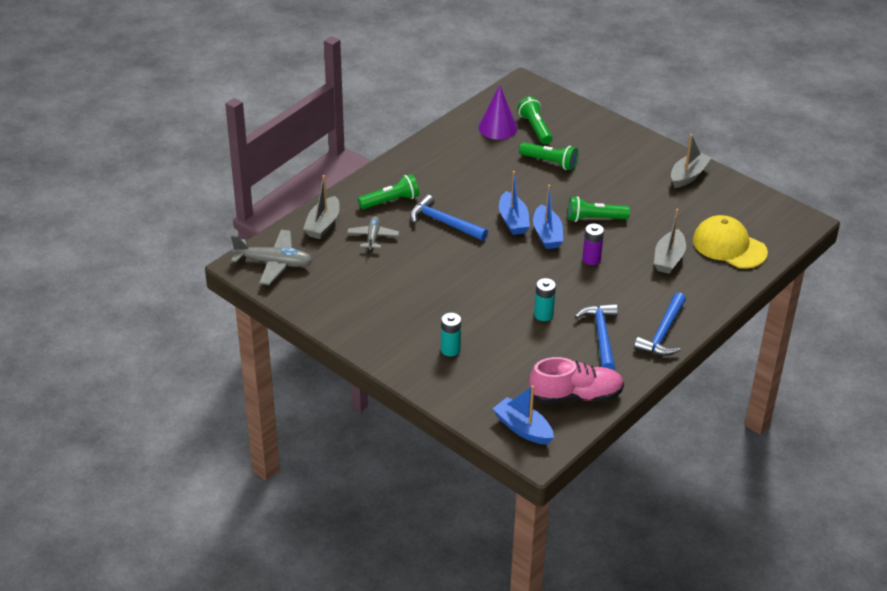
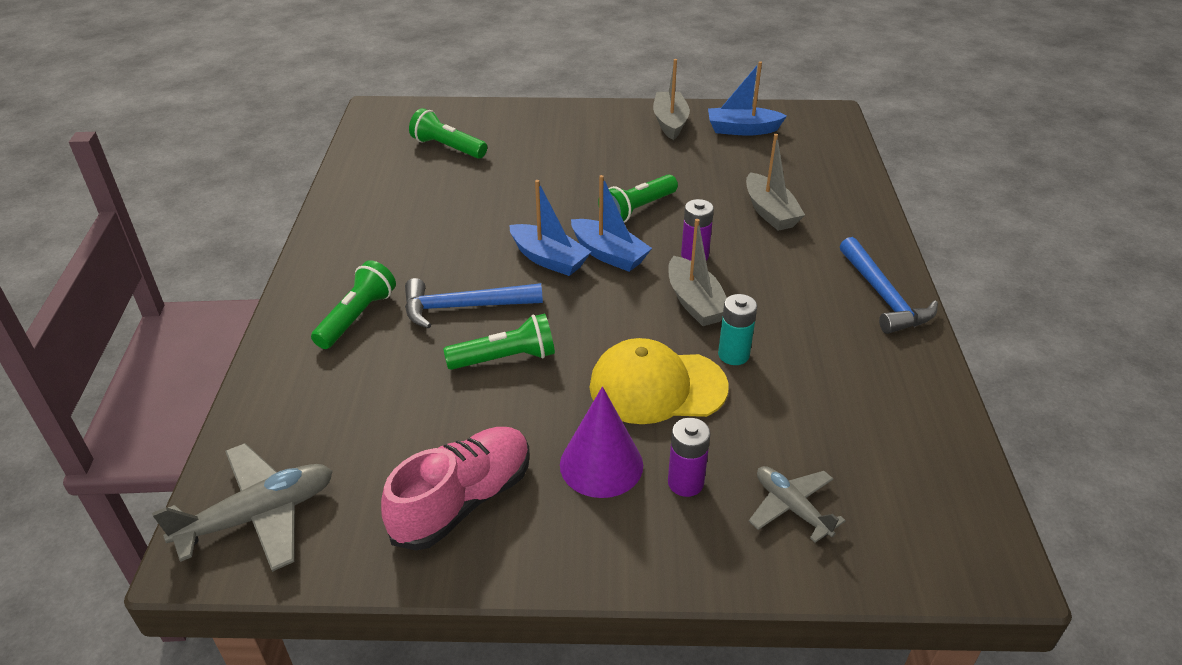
camera: 40 degrees left, 0 degrees up
grey boat [303,175,339,239] -> grey boat moved to [668,219,727,326]
grey plane [347,216,399,251] -> grey plane moved to [749,466,846,543]
turquoise battery [441,313,461,356] -> purple battery [668,418,710,497]
purple cone [478,85,517,140] -> purple cone moved to [560,387,643,498]
blue boat [492,385,554,445] -> blue boat moved to [708,61,787,136]
green flashlight [519,142,578,170] -> green flashlight moved to [443,314,555,370]
pink shoe [529,357,624,404] -> pink shoe moved to [381,427,530,550]
blue hammer [575,303,618,370] -> none
yellow cap [693,215,768,269] -> yellow cap moved to [589,338,729,424]

